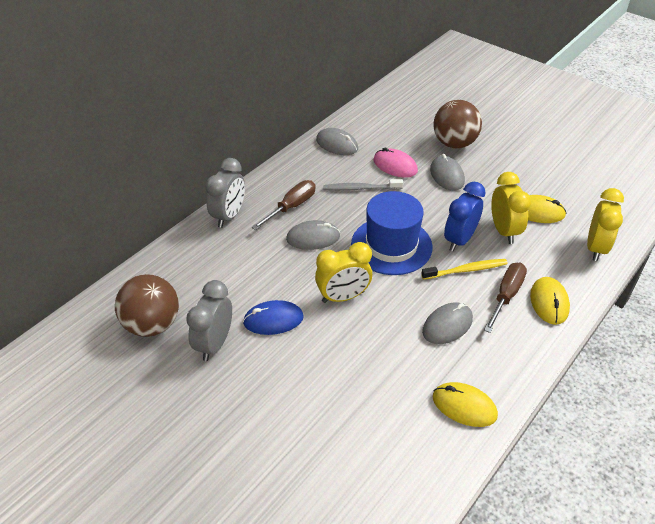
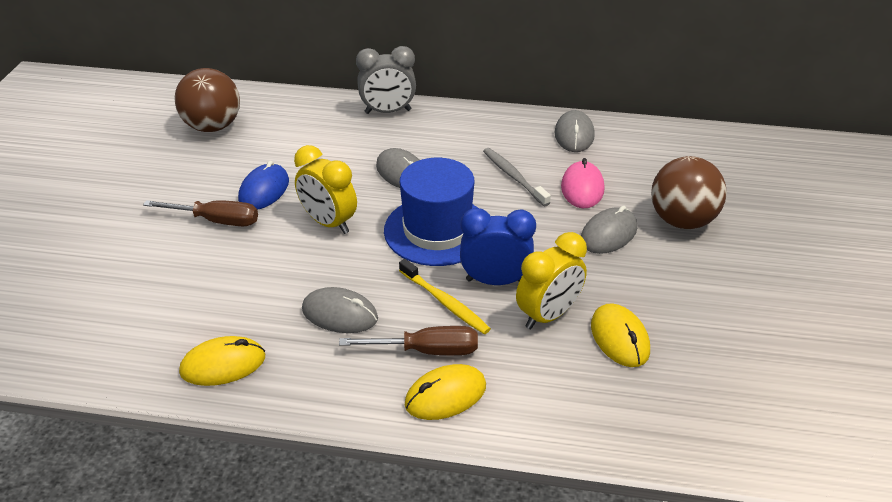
camera: 60 degrees right, 5 degrees down
grey clock [186,280,232,361] -> none
blue mouse [243,300,304,335] -> blue mouse turned 60 degrees clockwise [238,161,289,210]
brown screwdriver [252,180,316,230] -> brown screwdriver moved to [143,200,258,226]
yellow mouse [433,382,498,427] -> yellow mouse turned 75 degrees clockwise [179,336,265,386]
yellow clock [587,188,624,261] -> none

